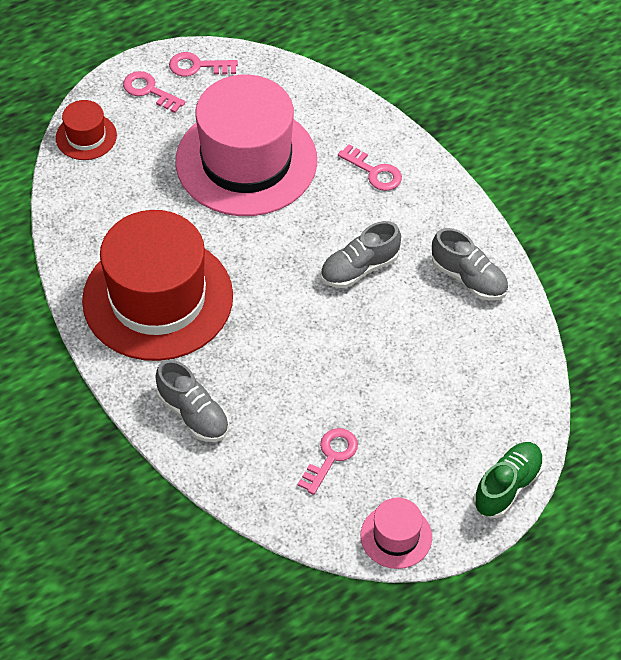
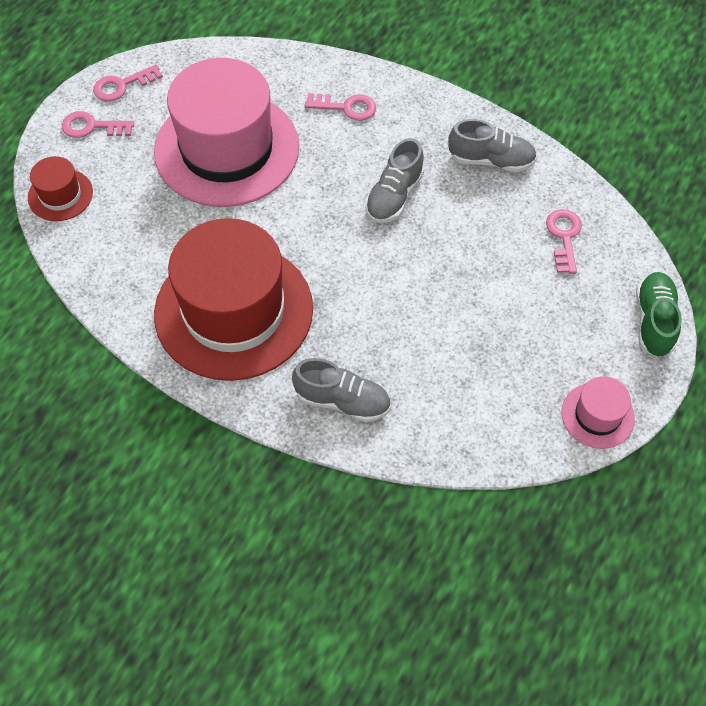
camera: 30 degrees left, 5 degrees up
pink key [298,428,358,495] -> pink key moved to [546,209,582,274]

